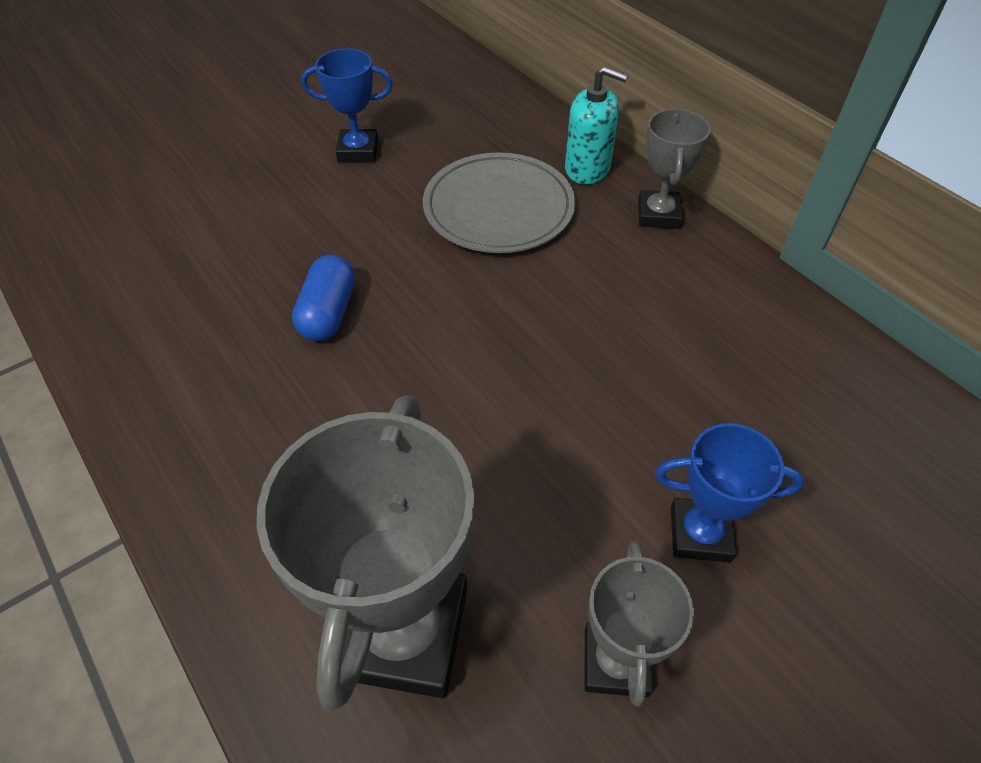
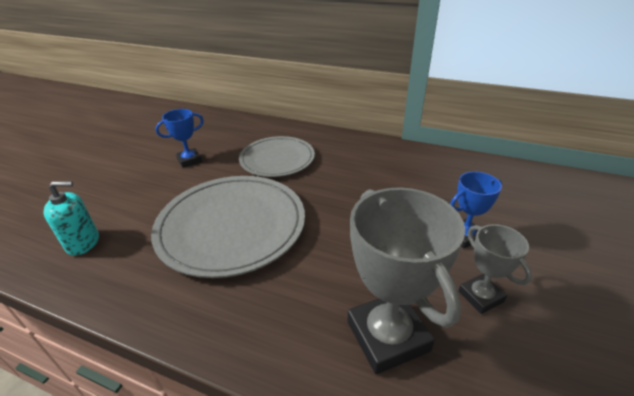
camera: 30 degrees left, 15 degrees down
blue capsule [292,255,355,341] -> grey plate [151,176,305,278]
turquoise soap dispenser [565,66,628,184] -> turquoise soap dispenser moved to [43,181,99,256]
grey trophy [638,109,711,229] -> none

